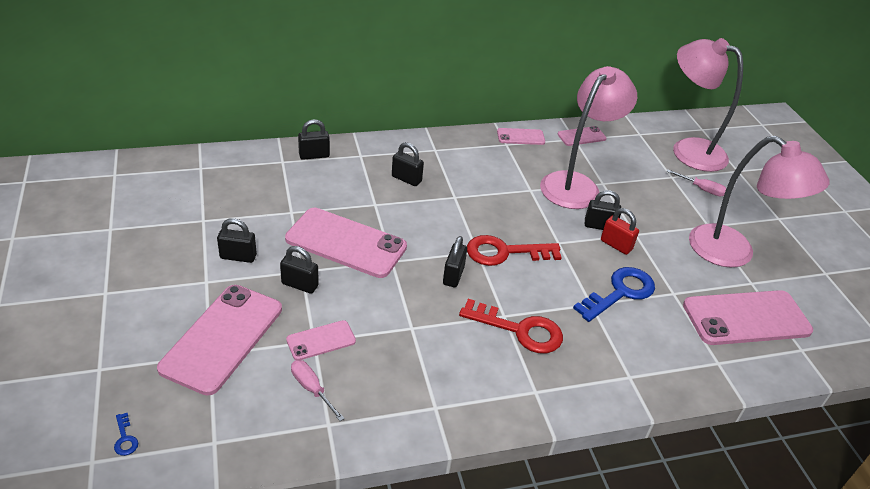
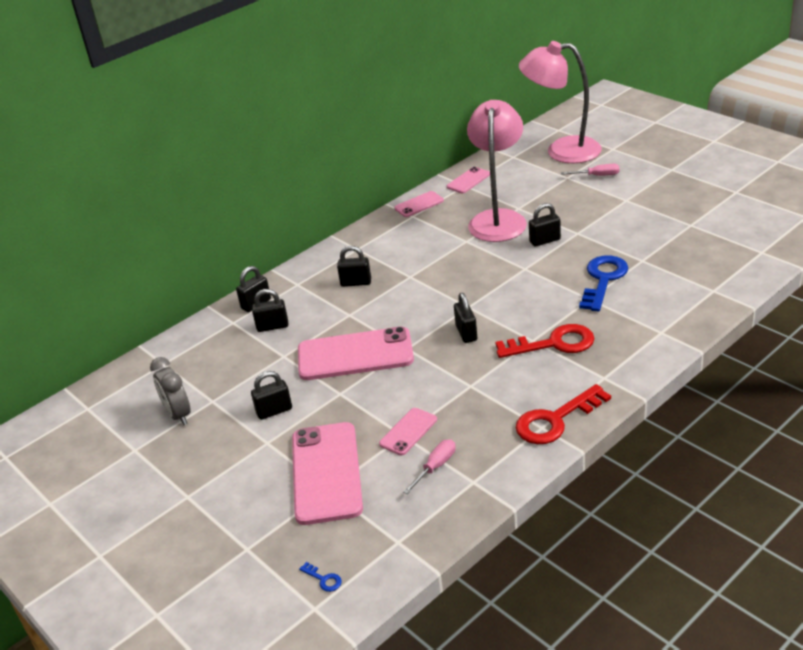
camera: 20 degrees left, 5 degrees down
black padlock [280,246,319,294] -> black padlock moved to [252,289,288,332]
pink screwdriver [291,360,345,421] -> pink screwdriver turned 105 degrees clockwise [403,439,455,494]
red key [467,235,562,266] -> red key moved to [516,384,611,444]
red padlock [601,208,639,255] -> none
pink phone [683,290,813,345] -> none
pink lamp [689,136,830,268] -> none
none -> grey clock [150,357,191,425]

